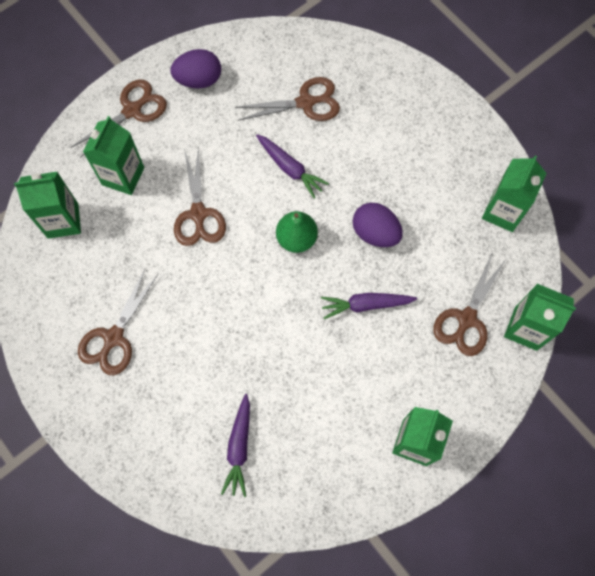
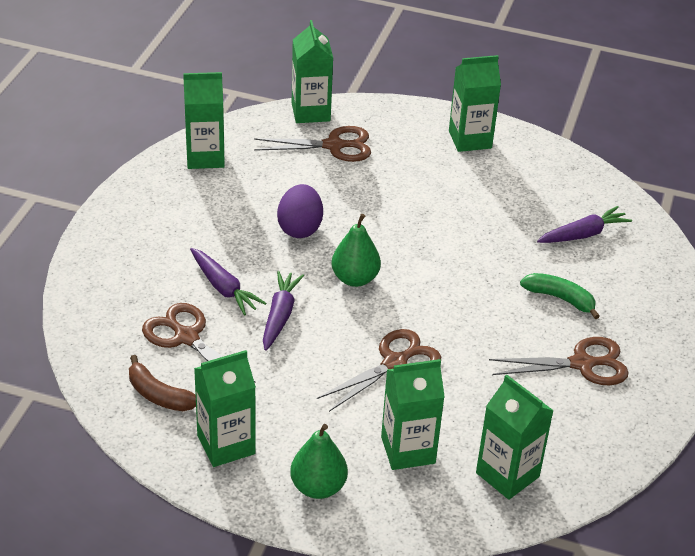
camera: 125 degrees left, 30 degrees down
brown scissors [71,80,167,158] -> green pear [290,424,348,499]
purple egg [170,49,221,89] -> green carton [194,350,256,467]
purple carrot [321,293,417,319] -> purple carrot moved to [190,248,266,315]
none -> brown banana [129,355,196,411]
none -> green banana [520,273,600,319]

